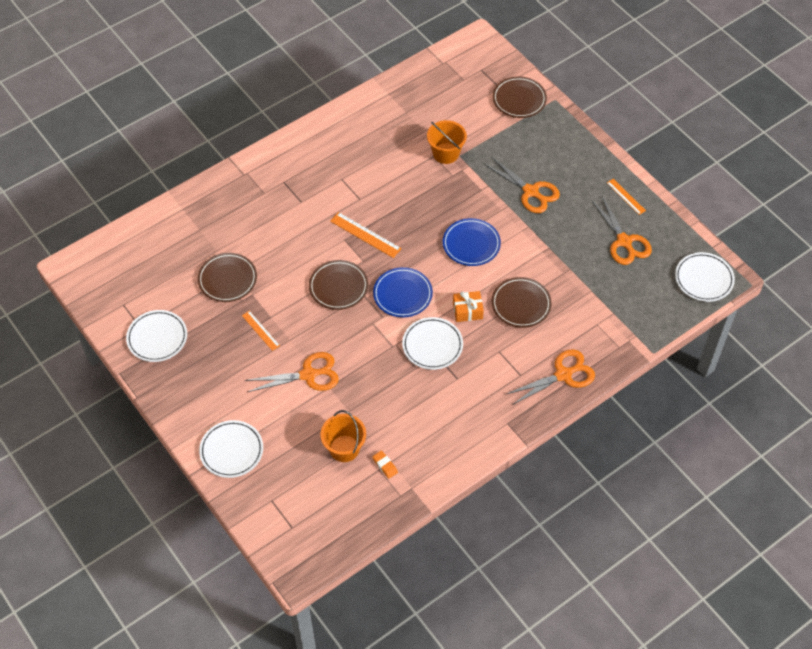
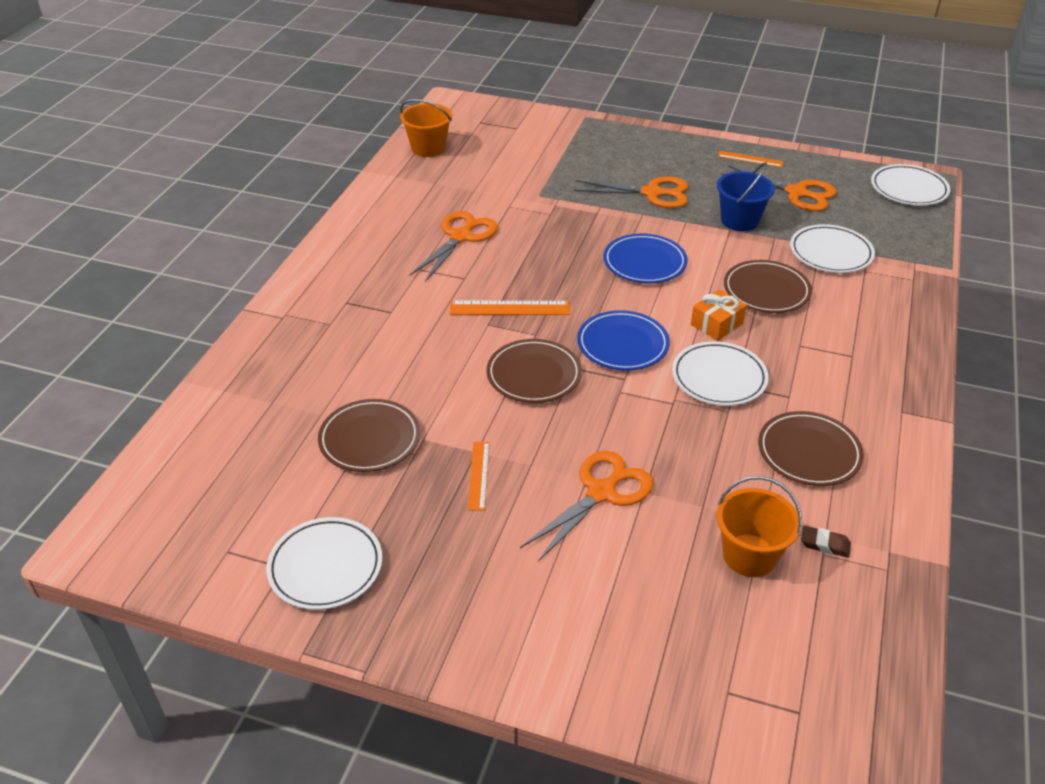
camera: 35 degrees left, 15 degrees down
white plate [199,420,263,478] -> white plate moved to [790,224,875,273]
orange ruler [242,311,280,351] -> orange ruler turned 75 degrees clockwise [468,442,490,511]
orange eraser [372,450,398,478] -> brown eraser [801,526,851,558]
orange bucket [427,120,467,164] -> orange bucket moved to [400,99,452,157]
brown plate [493,76,547,118] -> brown plate moved to [758,411,864,486]
orange scissors [507,349,595,405] -> orange scissors moved to [410,211,498,282]
none -> blue bucket [717,162,775,231]

